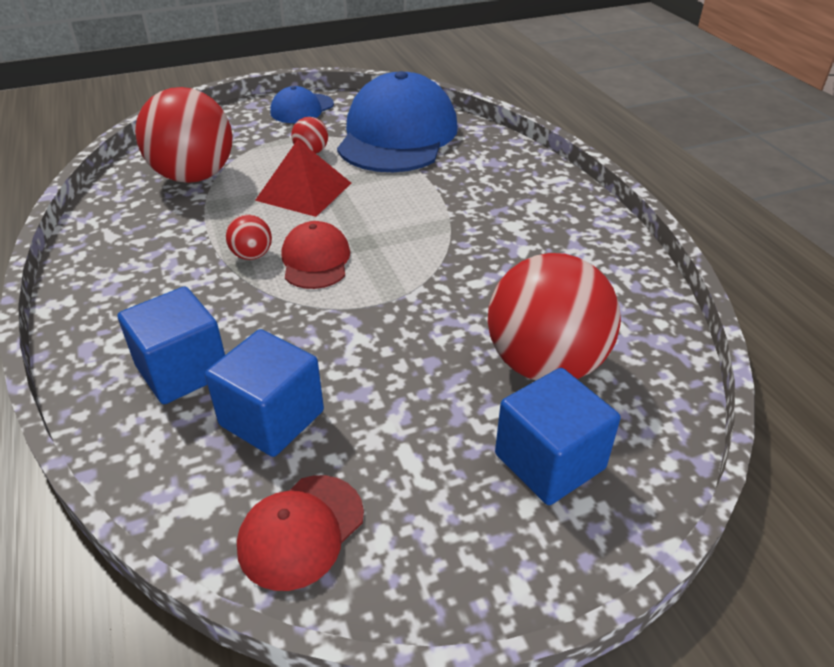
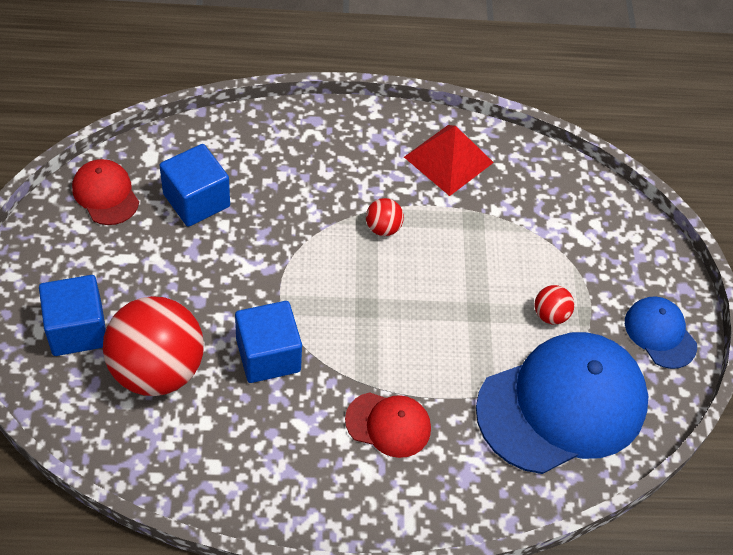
camera: 105 degrees right, 15 degrees up
blue cube [118,286,225,404] -> blue cube moved to [235,301,302,383]
red ball [135,87,233,183] -> none
red pyramid [255,140,351,217] -> red pyramid moved to [404,125,494,196]
red cap [282,221,350,289] -> red cap moved to [345,392,431,458]
blue cap [337,71,458,172] -> blue cap turned 60 degrees counterclockwise [476,332,648,474]

